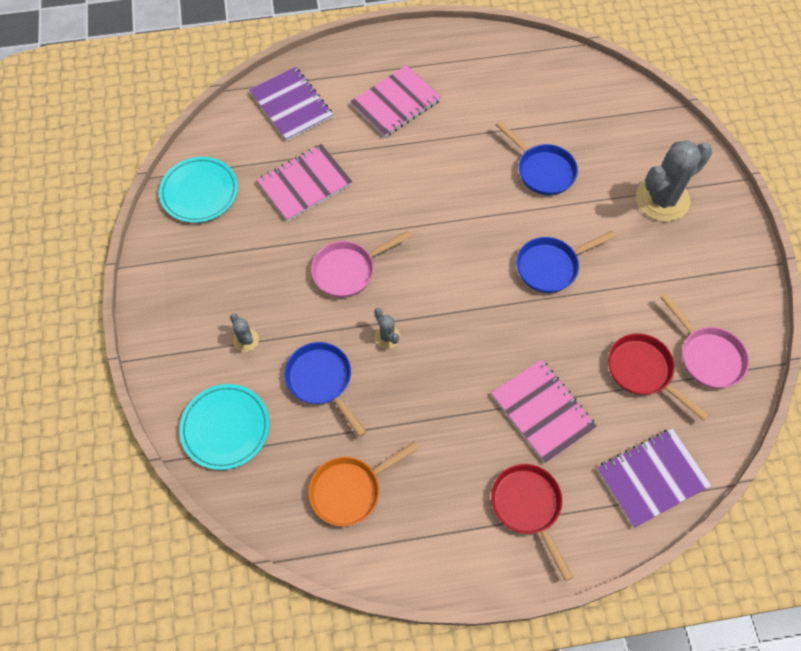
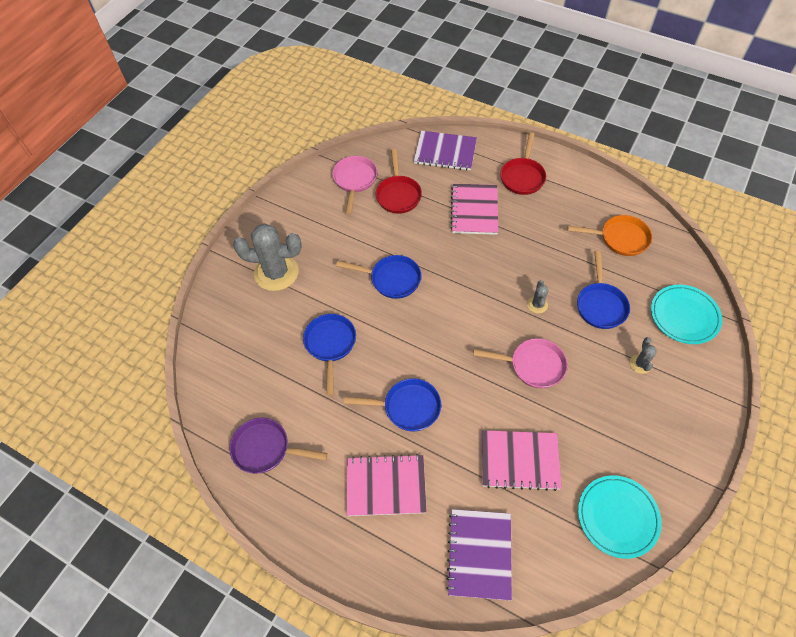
camera: 140 degrees left, 5 degrees down
none -> purple pan [229,418,328,474]
none -> blue pan [344,378,441,431]

